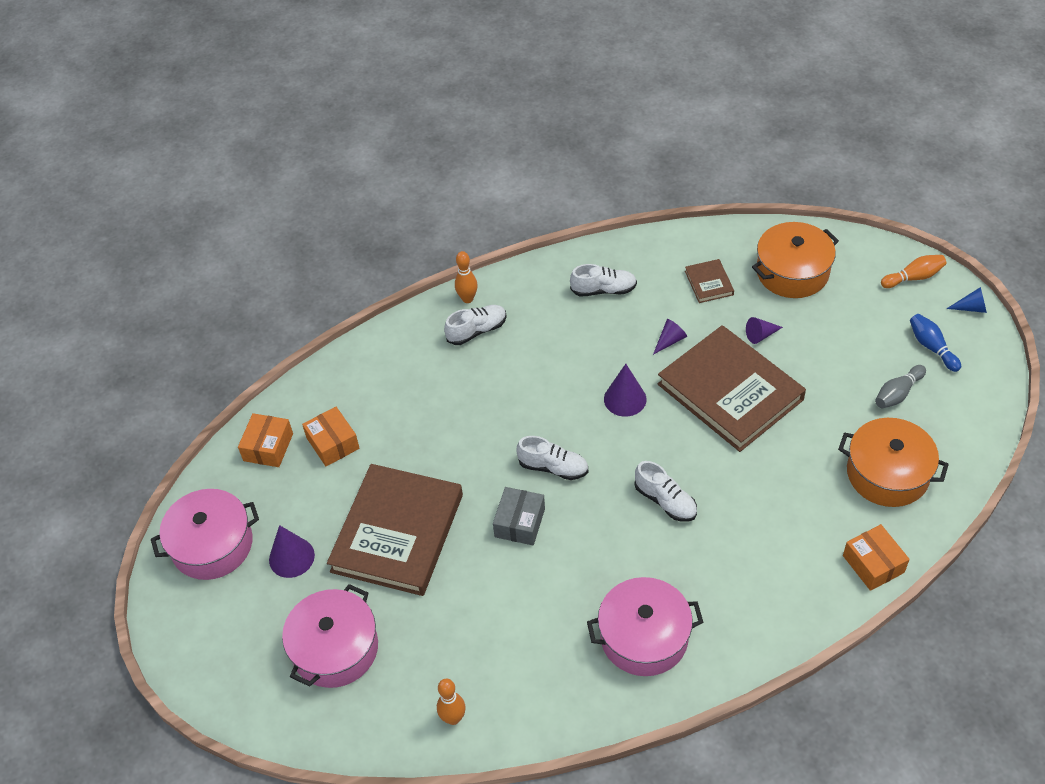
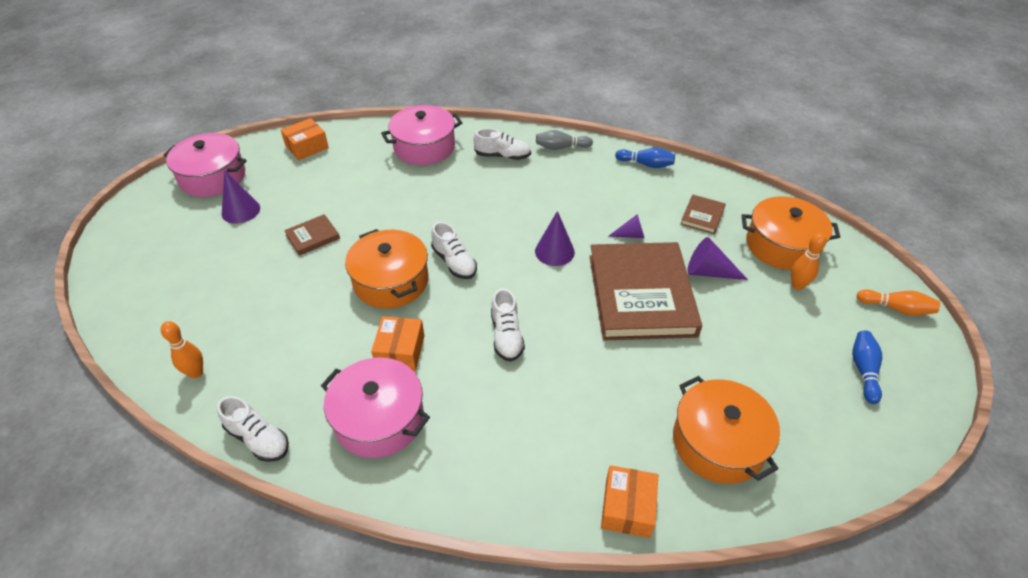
camera: 35 degrees right, 5 degrees down
pink pot [282,584,378,688] -> pink pot moved to [381,105,462,165]
orange box [302,407,360,466] -> orange box moved to [371,316,425,371]
brown book [327,464,463,596] -> brown book [284,214,340,256], size x0.42
orange bowling pin [455,251,478,303] -> orange bowling pin moved to [791,233,827,290]
grey box [493,487,545,545] -> orange pot [345,229,429,309]
white shoe [570,264,637,297] -> white shoe moved to [217,396,289,462]
purple cone [746,317,783,344] -> purple cone [687,237,748,280], size x1.55
grey bowling pin [875,365,926,408] -> grey bowling pin moved to [536,130,593,150]
blue cone [946,287,987,313] -> none
none -> blue bowling pin [615,148,675,168]

